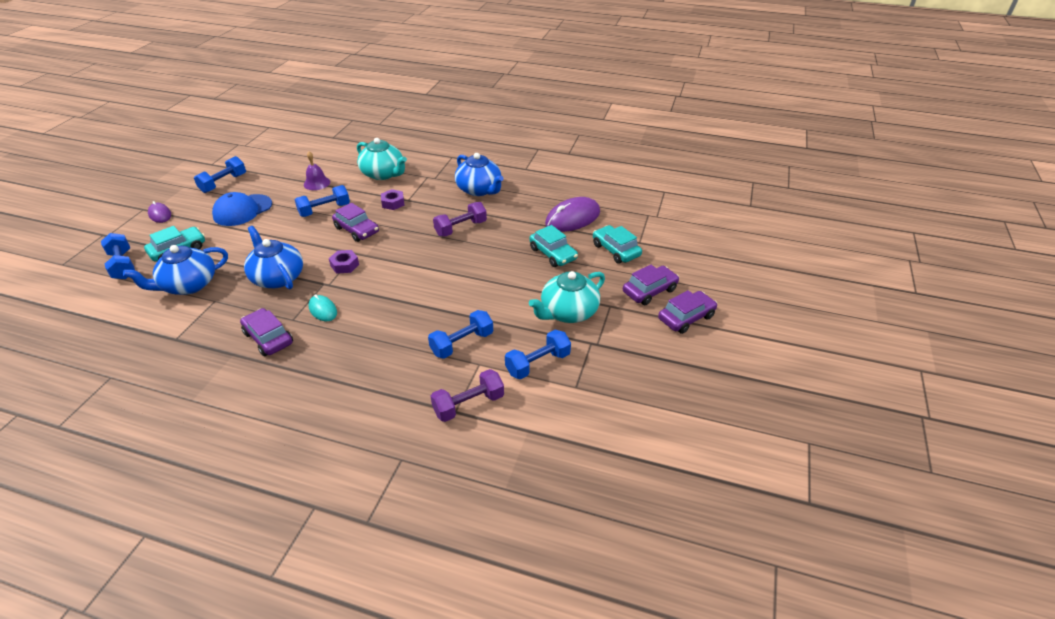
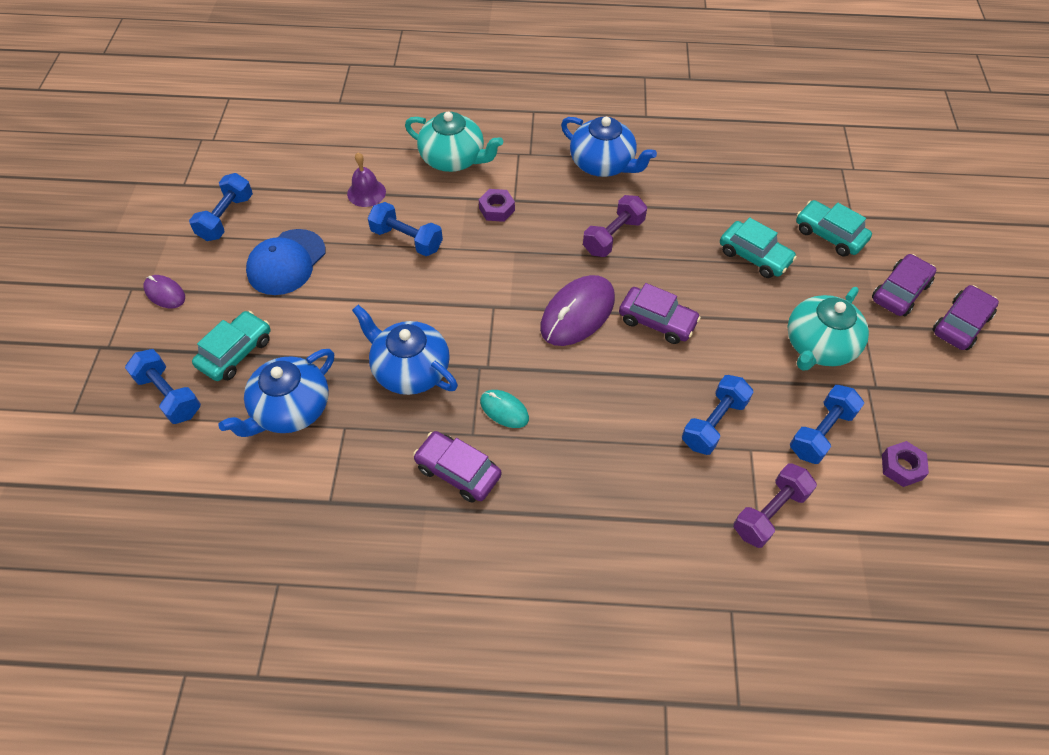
camera: 15 degrees left, 15 degrees up
blue dumbbell [295,185,350,217] -> blue dumbbell turned 75 degrees clockwise [368,202,443,256]
purple nut [329,250,359,274] -> purple nut moved to [882,441,929,487]
purple car [332,203,379,242] -> purple car moved to [619,283,701,344]
purple mouse [545,197,600,232] -> purple mouse moved to [540,275,615,346]

